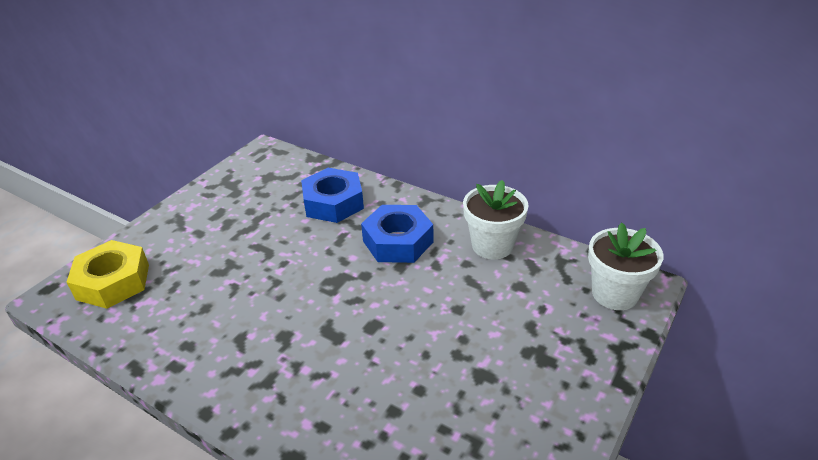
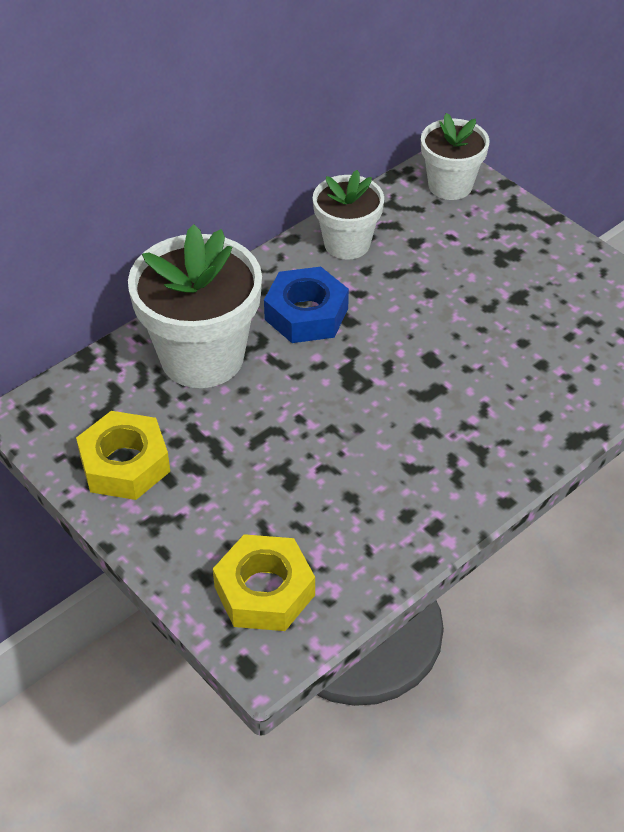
camera: 75 degrees left, 10 degrees up
blue nut [301,168,364,223] -> white flower pot [128,224,262,388]
none -> yellow nut [76,411,170,500]

